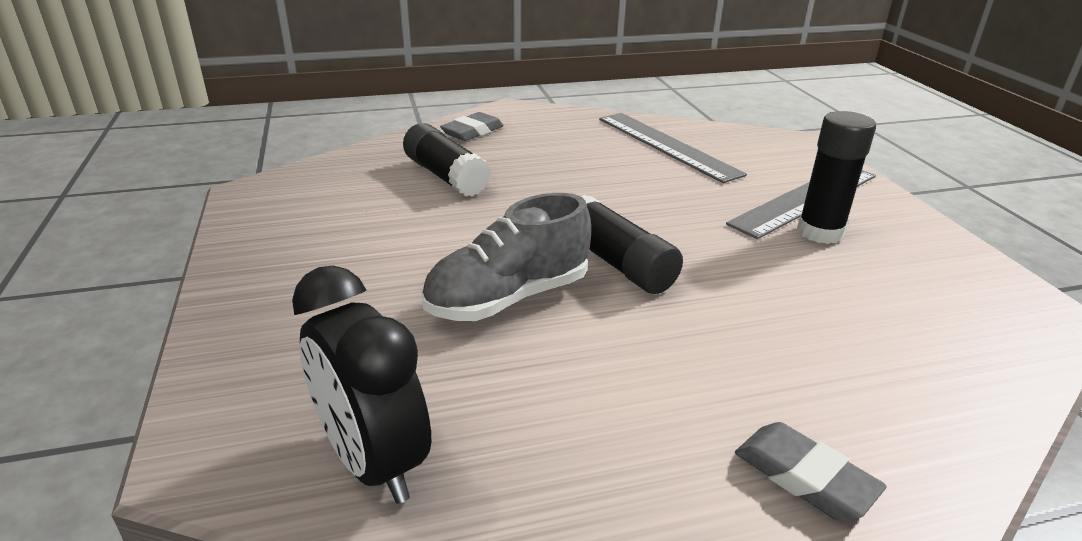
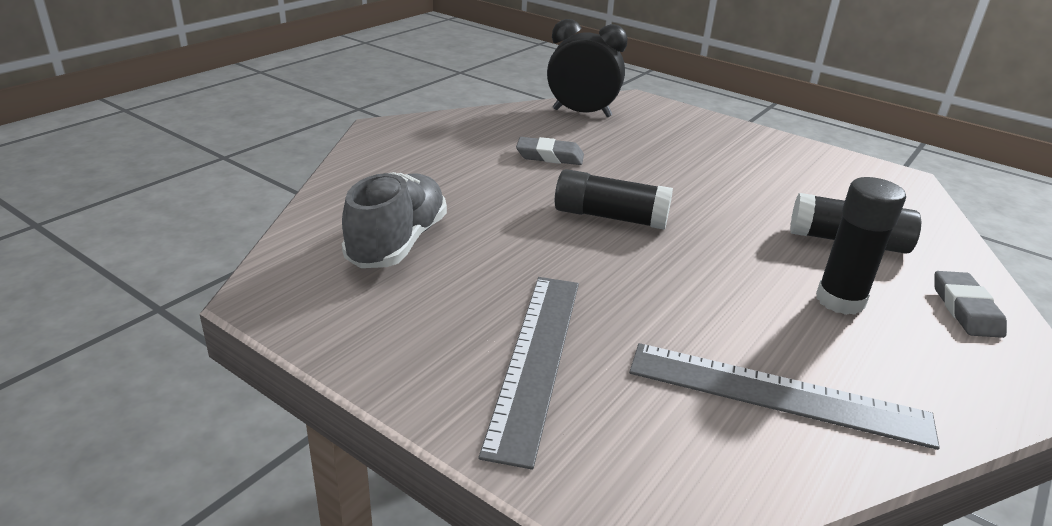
camera: 140 degrees right, 0 degrees up
grey shoe [422,193,591,321] -> grey shoe moved to [342,172,447,268]
grey eraser [735,422,887,521] -> grey eraser moved to [516,137,584,165]
black glue stick [797,111,876,244] -> black glue stick moved to [816,177,906,315]

